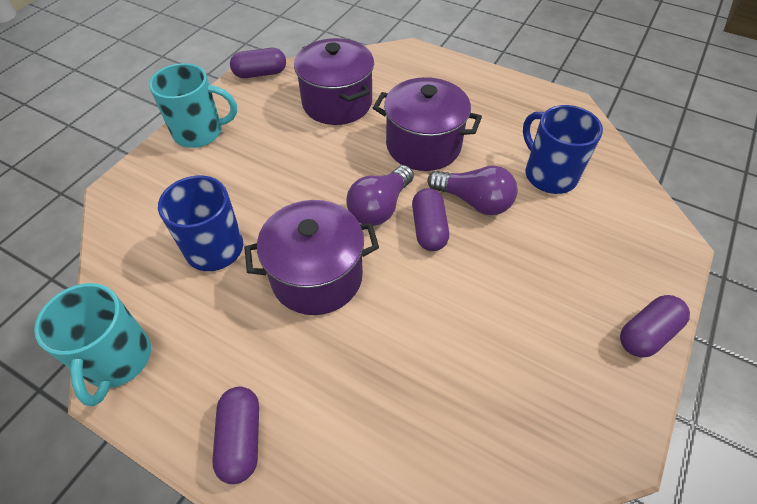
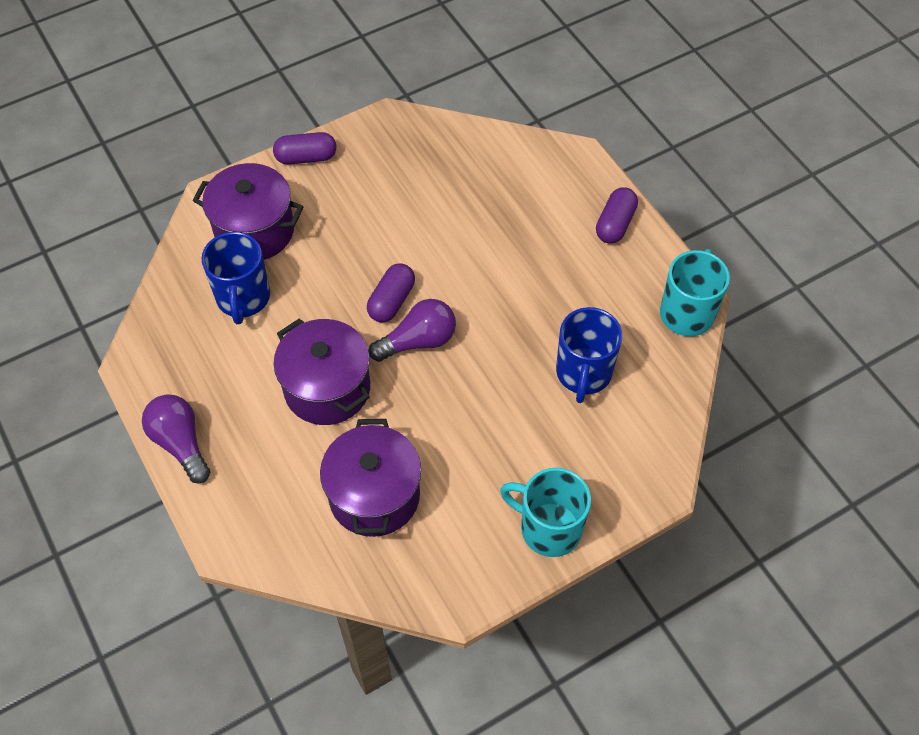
camera: 150 degrees left, 5 degrees up
purple capsule [230,48,286,78] -> none
purple pot [244,200,379,315] -> purple pot moved to [192,163,304,260]
purple light bulb [428,165,517,215] -> purple light bulb moved to [142,394,210,483]

